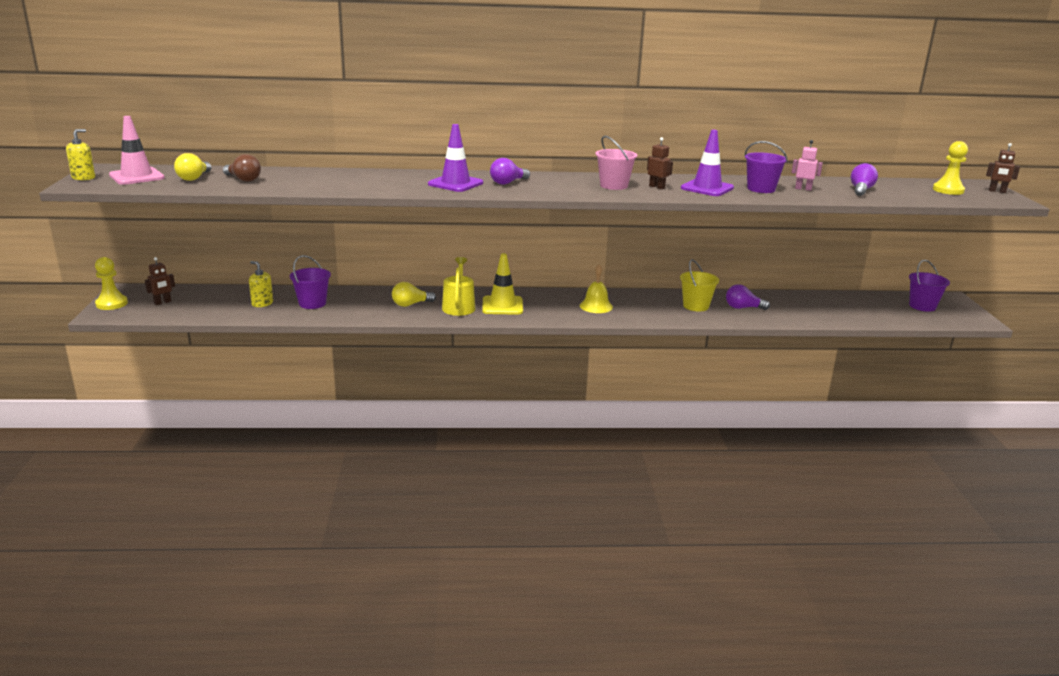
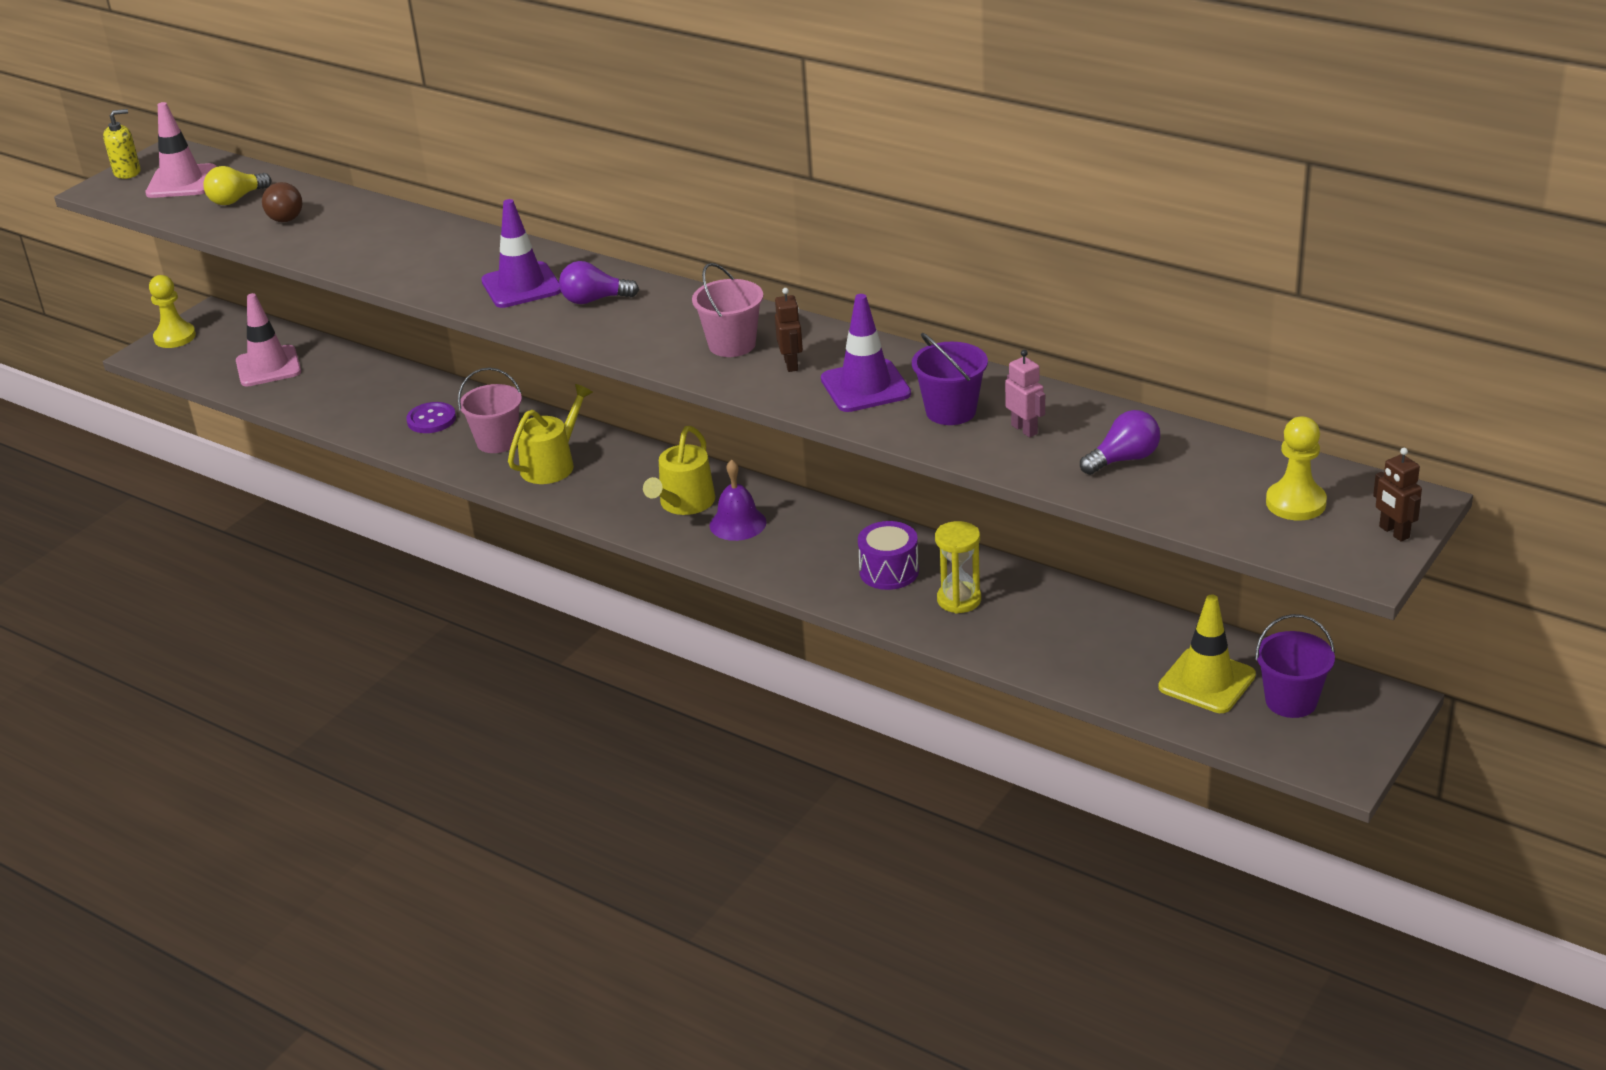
camera: 40 degrees right, 10 degrees up
brown robot [145,257,175,305] -> none
yellow soap dispenser [249,261,273,307] -> none
purple bucket [290,255,331,309] -> none
yellow light bulb [392,282,436,307] -> pink bucket [458,367,522,453]
yellow traffic cone [482,253,523,315] -> yellow traffic cone moved to [1158,595,1256,713]
yellow bell [580,264,613,313] -> purple bell [710,459,767,541]
yellow bucket [680,259,719,311] -> purple drum [858,521,919,590]
purple light bulb [726,284,770,310] -> yellow hourglass [935,521,981,614]
none -> pink traffic cone [236,293,301,387]
none -> purple button [406,402,456,433]
none -> yellow watering can [643,426,715,515]

